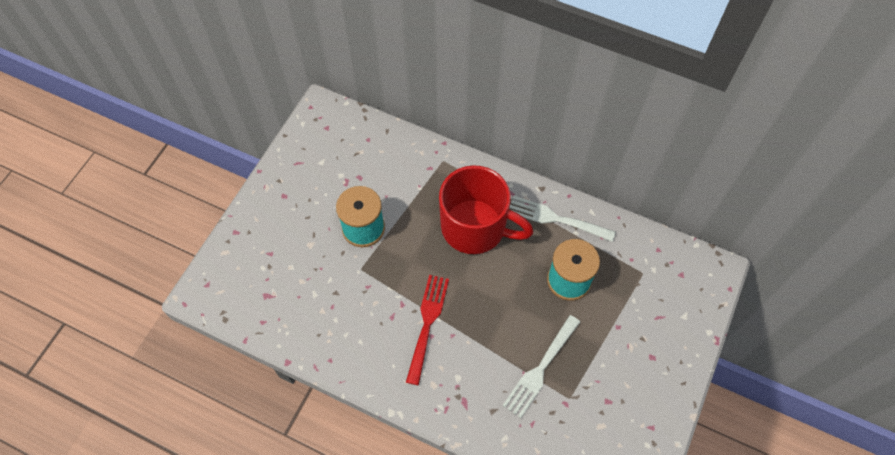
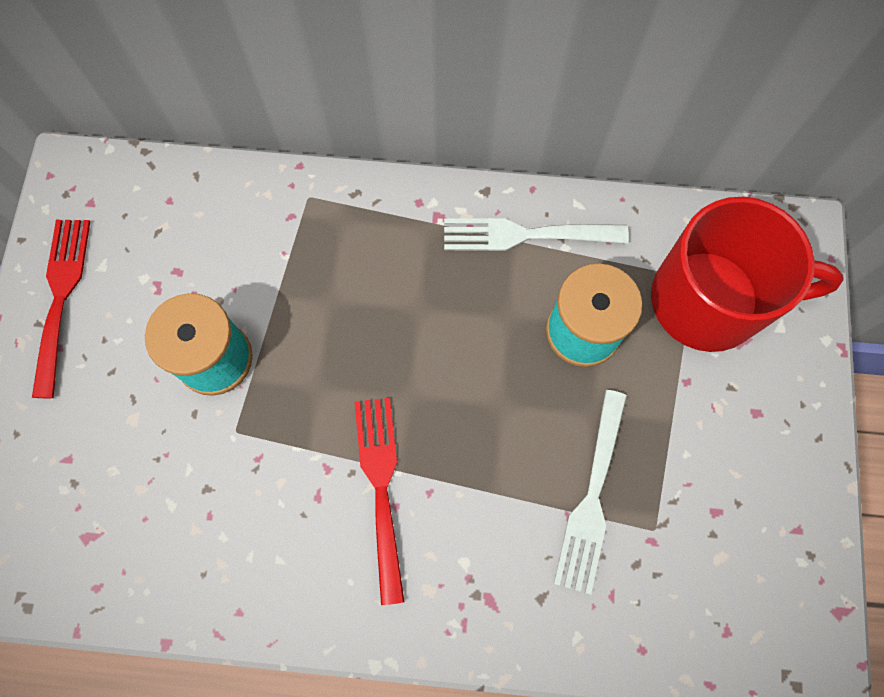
camera: 20 degrees left, 10 degrees up
red mug [439,165,533,254] -> red mug moved to [651,197,844,352]
none -> red fork [32,220,90,398]

